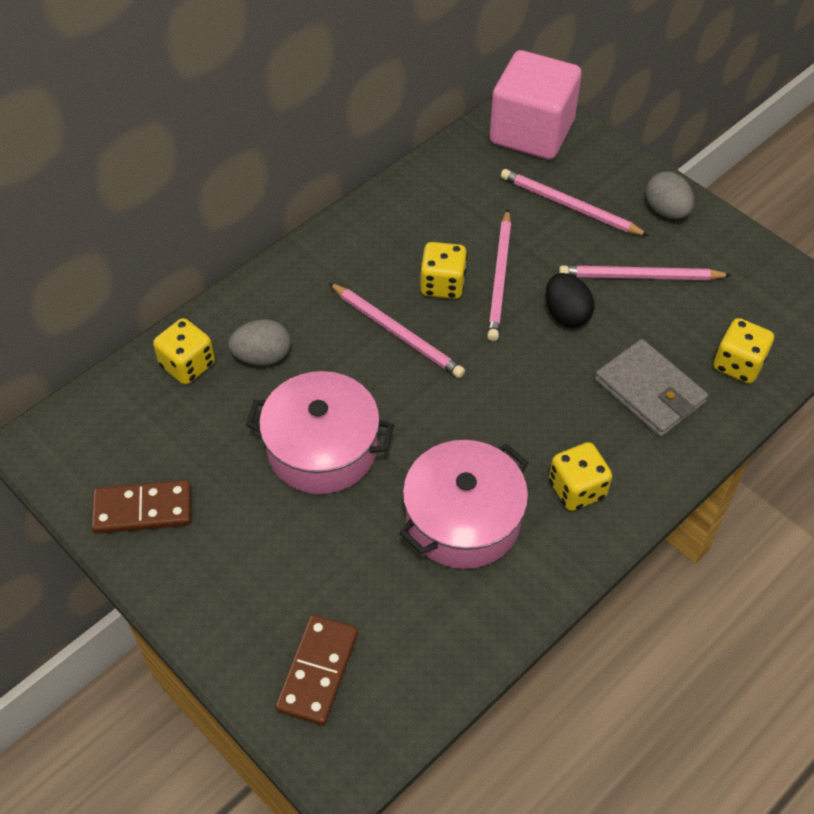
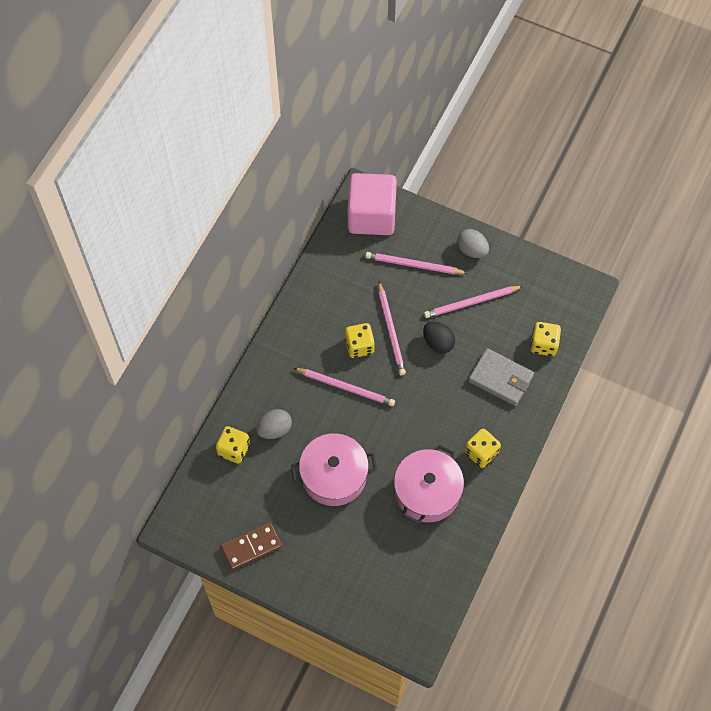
camera: 20 degrees left, 10 degrees up
brown domino [275,615,358,726] -> none

